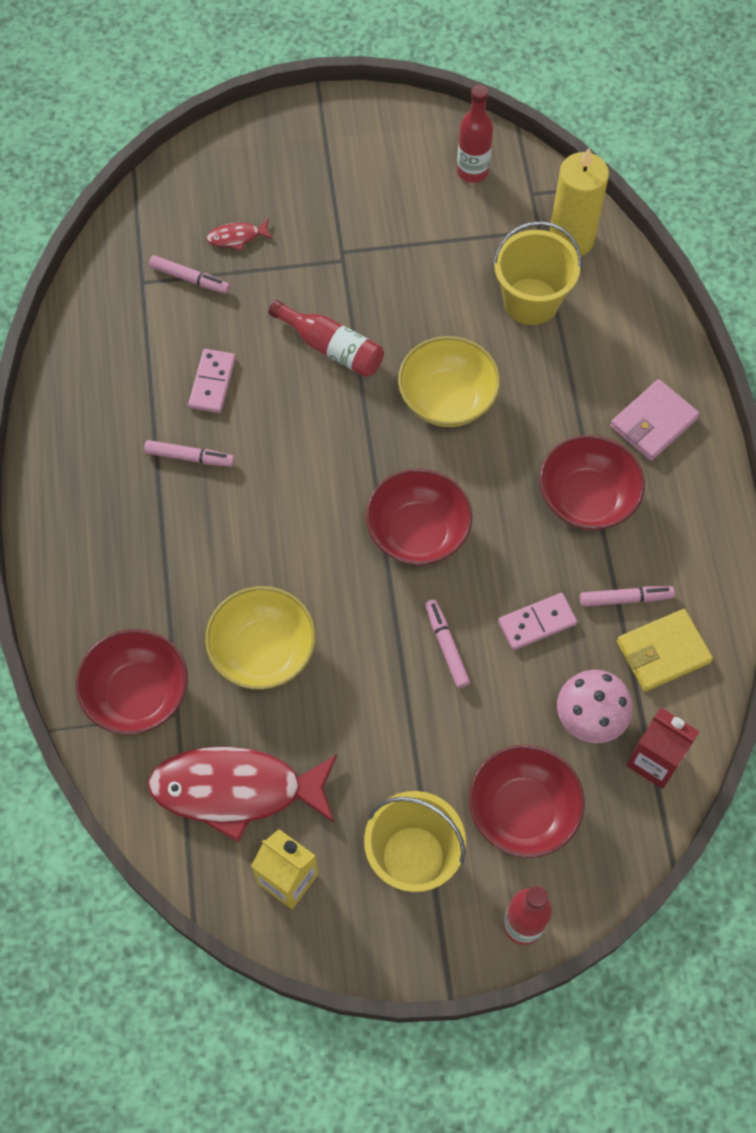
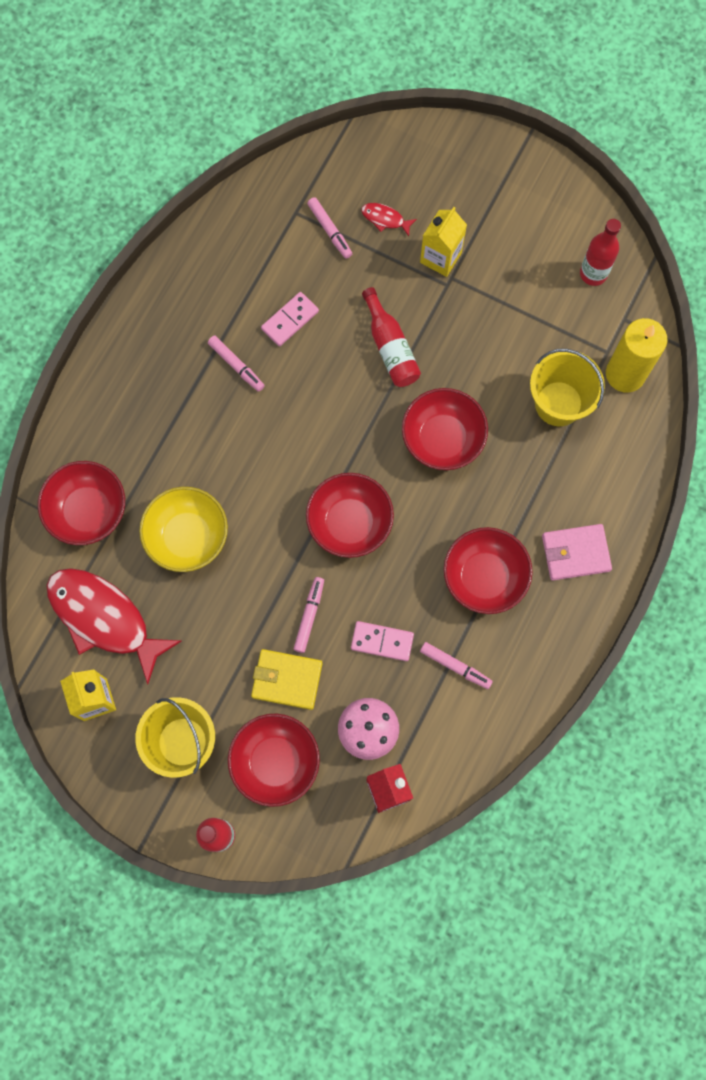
camera: 35 degrees right, 10 degrees up
yellow bowl [398,336,500,427] -> red bowl [402,388,488,470]
yellow wallet [617,609,713,691] -> yellow wallet moved to [251,649,323,710]
none -> yellow carton [420,207,467,277]

